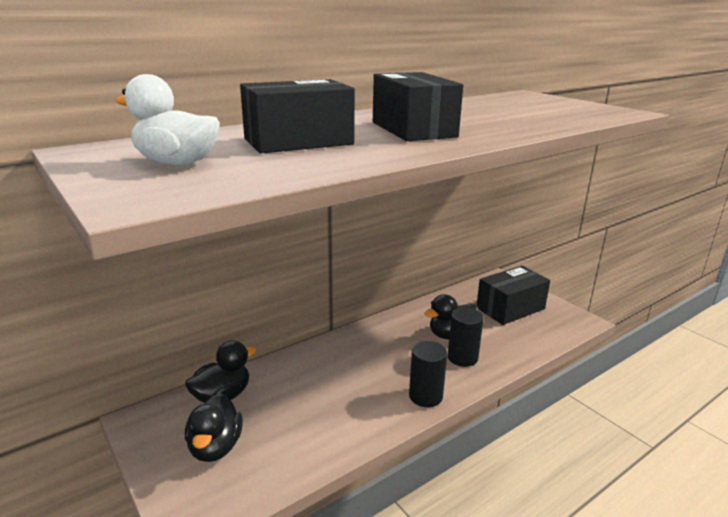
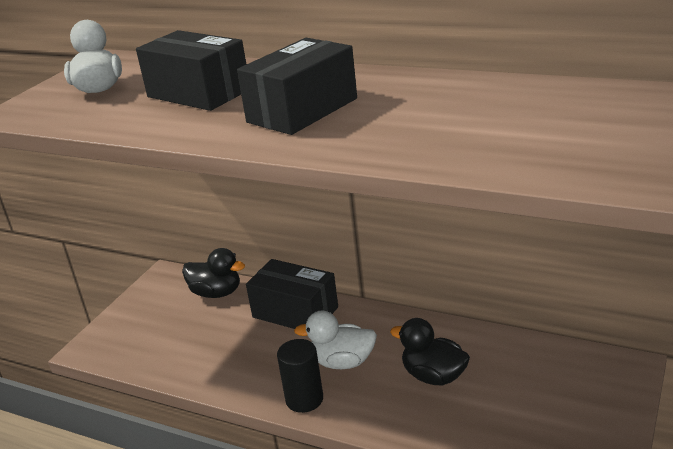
camera: 65 degrees right, 5 degrees up
black duck [185,393,243,462] -> none
black cylinder [447,307,484,367] -> none
black box [477,266,550,325] -> black box moved to [246,259,338,329]
none -> white duck [294,310,377,369]

